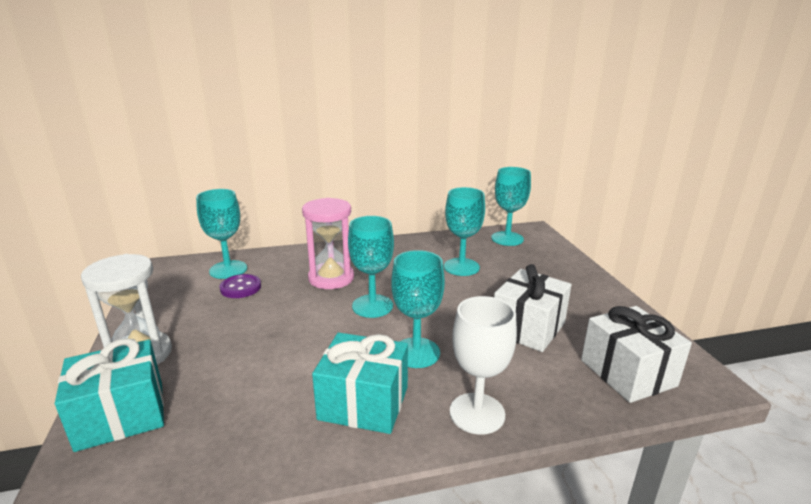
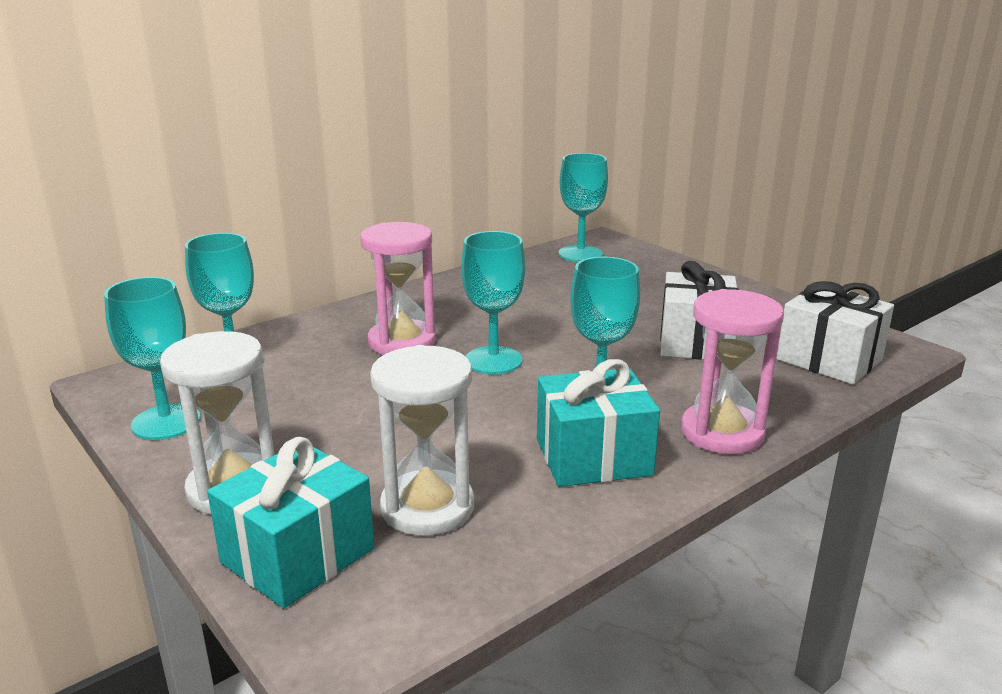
camera: 25 degrees left, 0 degrees up
purple button [220,274,261,298] -> none
turquoise goblet [444,187,485,276] -> turquoise goblet moved to [104,277,201,440]
white goblet [450,296,517,435] -> pink hourglass [681,289,784,454]
none -> white hourglass [370,345,474,536]

